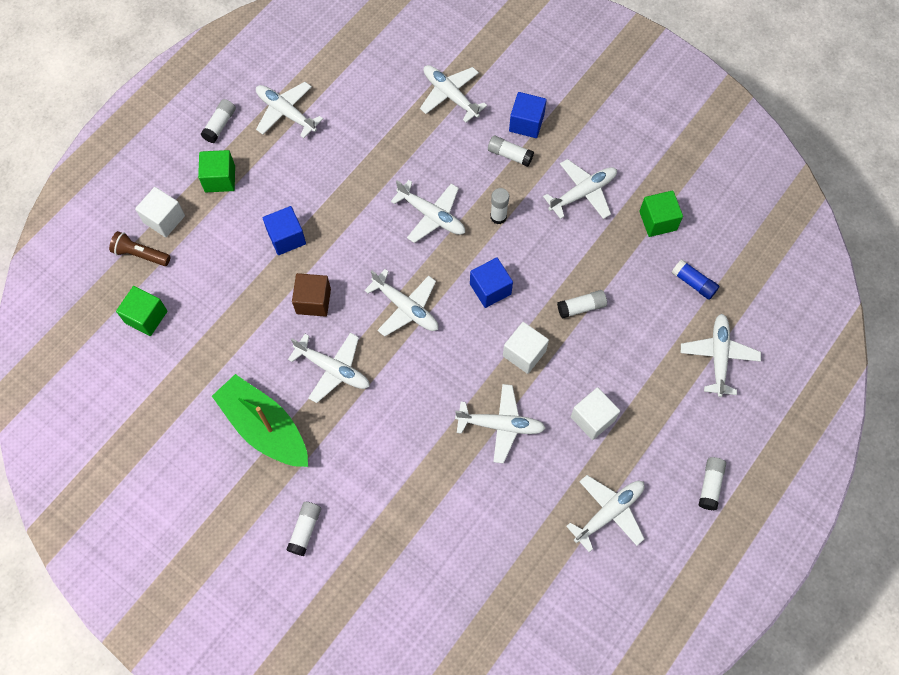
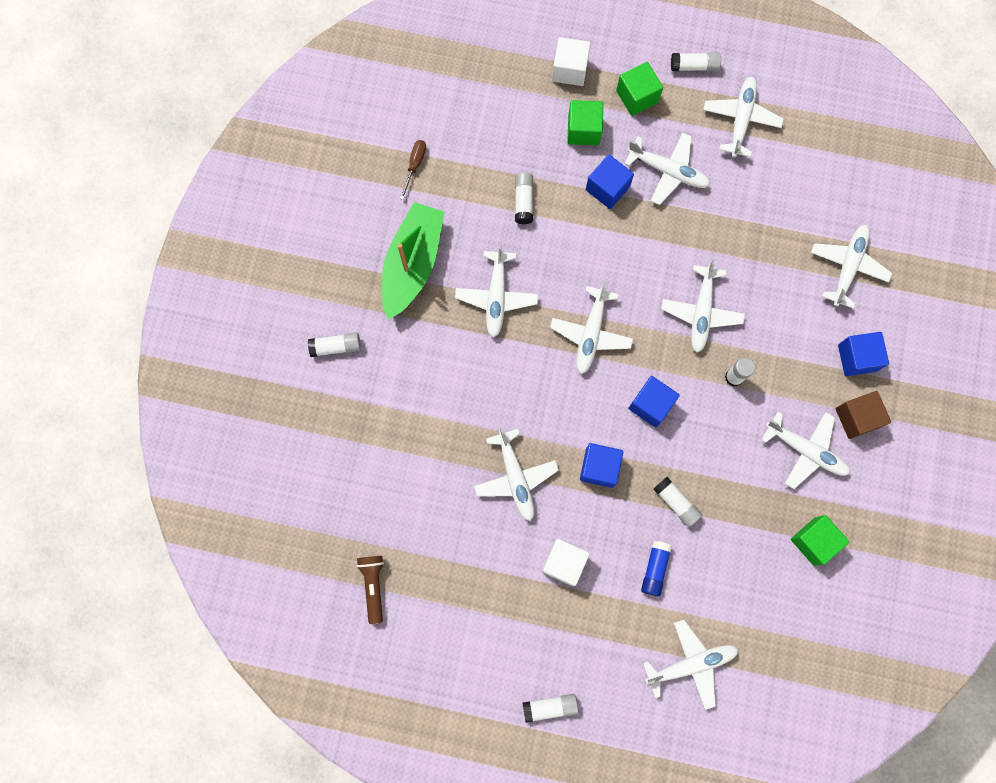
camera: 65 degrees right, 10 degrees up
brown flashlight [109,231,170,266] -> brown flashlight moved to [357,556,384,624]
green cube [116,286,167,336] -> green cube moved to [567,100,603,145]
brown cube [292,273,331,317] -> brown cube moved to [836,391,891,439]
white glue stick [488,136,534,167] -> white glue stick moved to [515,172,533,224]
white cube [503,322,549,374] -> blue cube [580,443,623,488]
white plane [566,475,645,552] -> white plane moved to [625,132,710,205]
blue glue stick [672,259,719,300] -> blue glue stick moved to [641,541,672,597]
none -> brown screwdriver [400,140,426,200]

